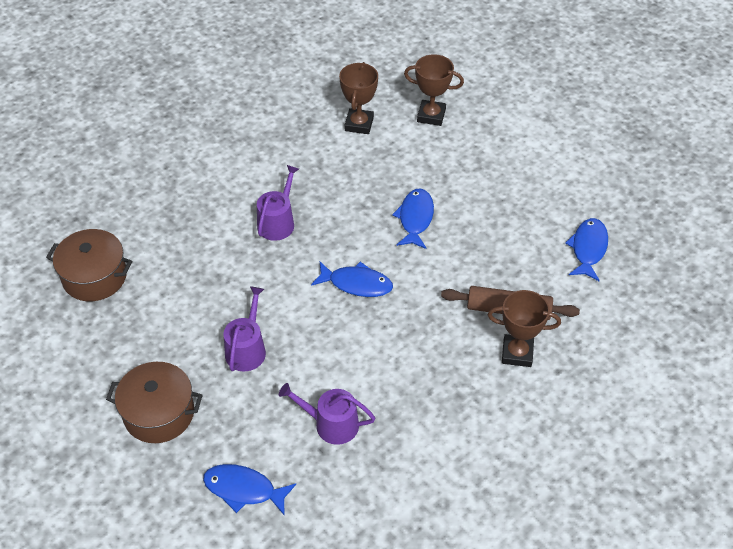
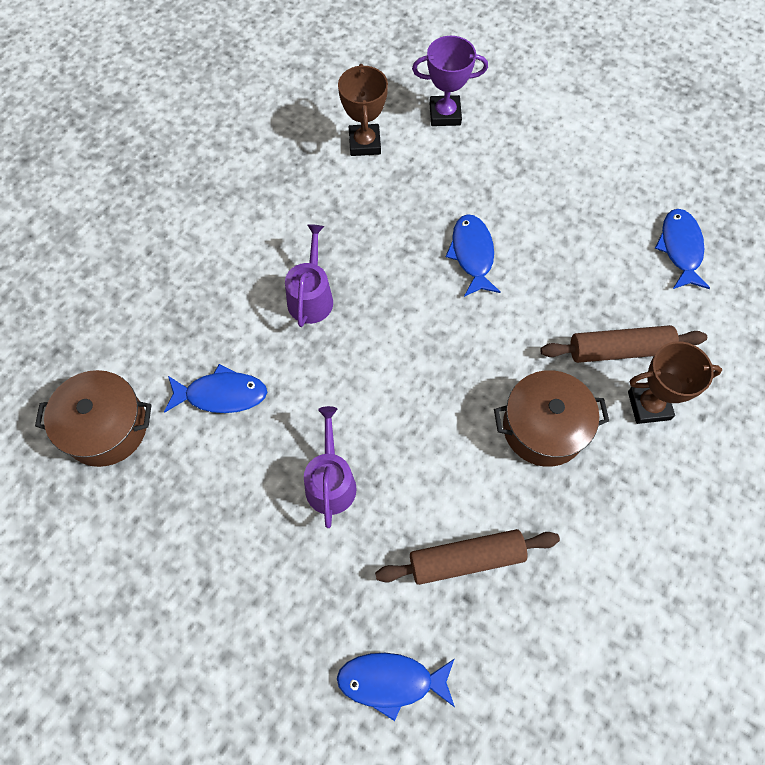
camera: 15 degrees left, 15 degrees up
brown pot [106,362,203,443] -> brown pot moved to [494,370,609,467]
purple watering can [279,383,375,445] -> brown rolling pin [375,529,560,585]
blue fish [311,262,393,297] -> blue fish moved to [164,364,267,413]
brown trophy [404,54,464,126] -> purple trophy [412,36,488,126]

